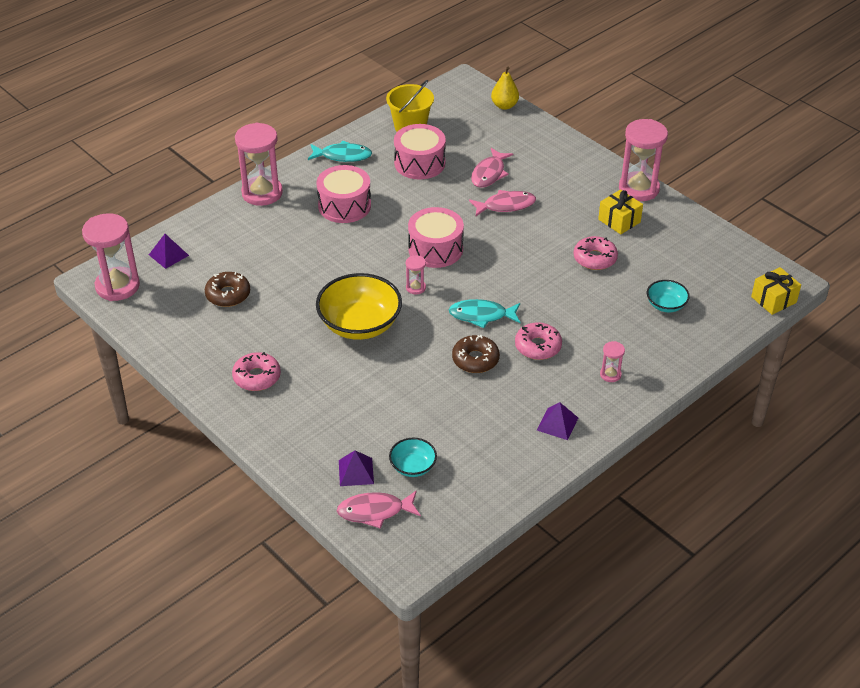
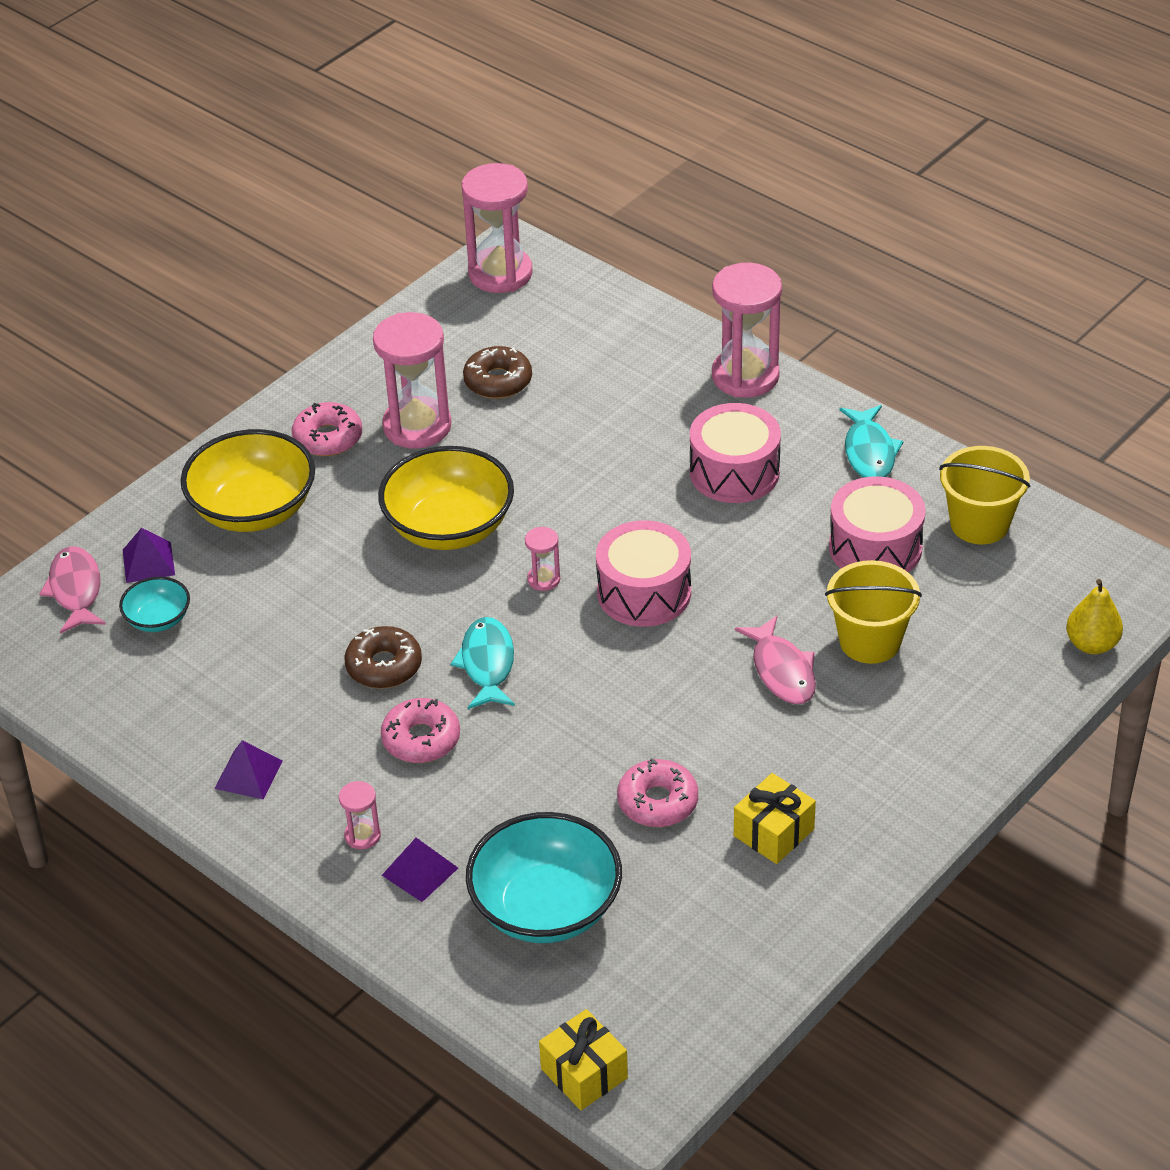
camera: 85 degrees right, 0 degrees up
purple pyramid [149,234,189,269] -> purple pyramid moved to [382,838,458,902]
pink fish [471,148,513,188] -> yellow bucket [825,560,922,664]
pink hourglass [619,119,668,201] -> pink hourglass moved to [373,312,451,449]
turquoise bowl [647,280,690,312] -> turquoise bowl [466,812,622,943], size x1.98
none -> yellow bowl [181,429,315,532]

